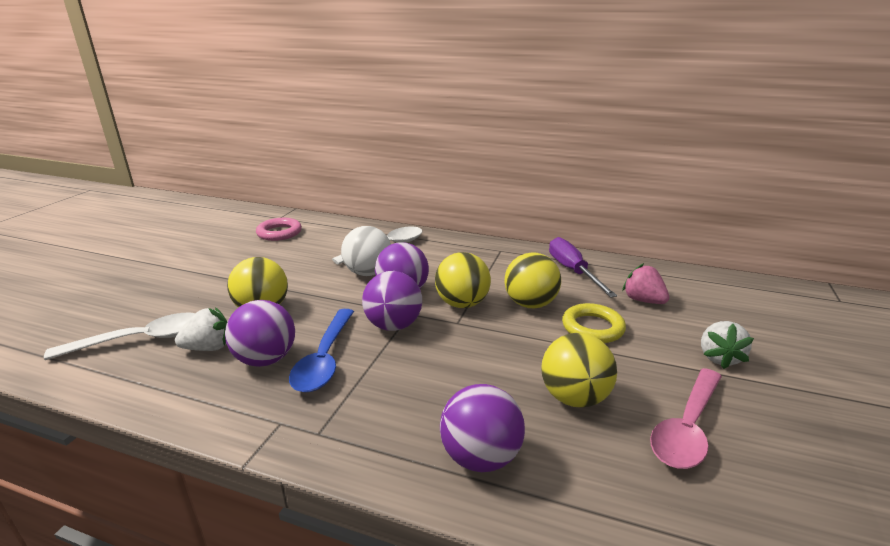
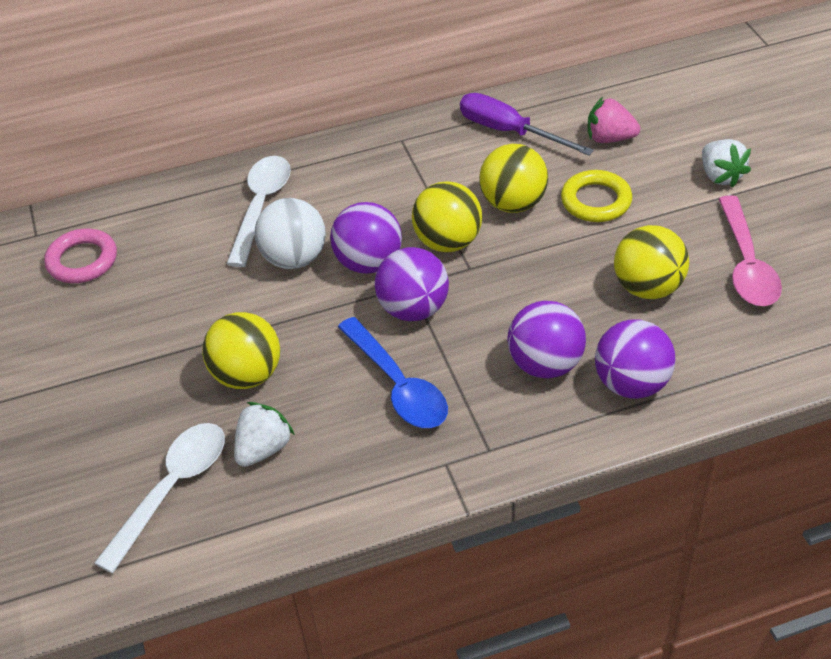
camera: 35 degrees left, 20 degrees up
purple ball [225,300,295,367] -> purple ball moved to [508,301,586,378]

